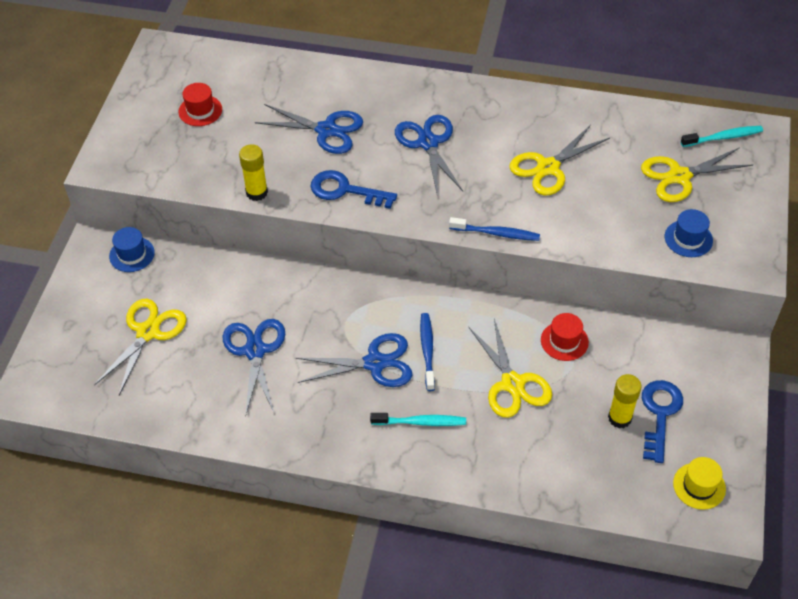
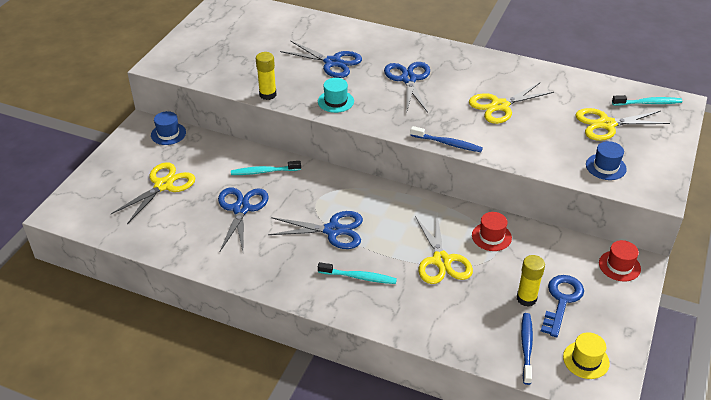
camera: 10 degrees right, 10 degrees down
red hat [178,83,222,126] -> red hat moved to [599,240,641,281]
blue key [310,170,397,209] -> turquoise hat [318,78,354,113]
blue toothbrush [420,313,435,391] -> blue toothbrush moved to [521,313,533,385]
none -> turquoise toothbrush [231,161,301,175]

